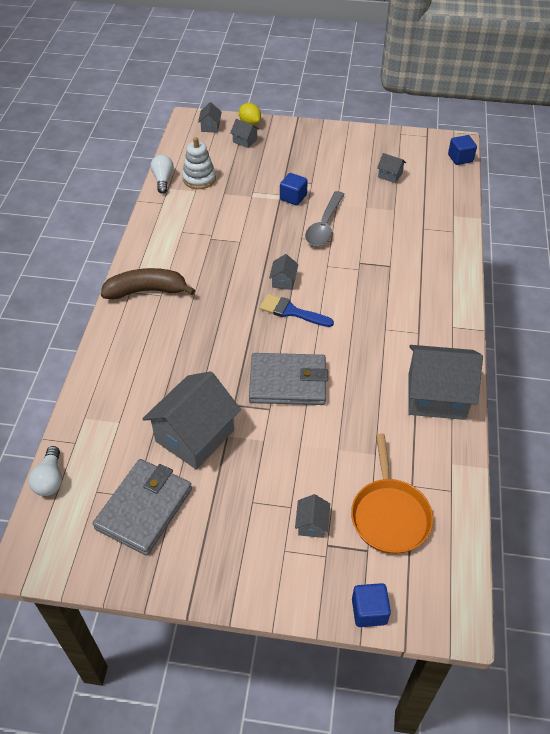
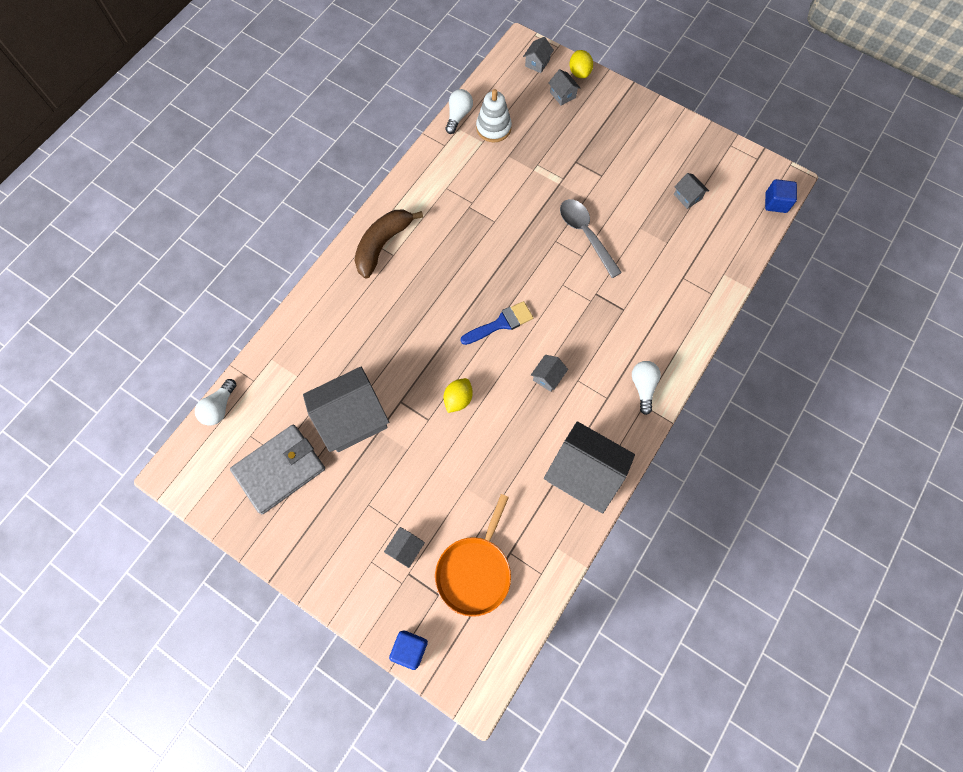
camera: 25 degrees right, 20 degrees up
brown banana [101,268,195,299] -> brown banana turned 75 degrees counterclockwise [354,210,423,279]
grey wallet [249,353,328,405] -> yellow lemon [444,378,473,413]
blue brush [259,294,334,327] -> blue brush turned 105 degrees clockwise [461,301,533,345]
grey house [269,254,298,290] -> grey house moved to [531,355,568,392]
blue cube [280,173,308,205] -> none
grey spoon [305,191,345,246] -> grey spoon turned 105 degrees clockwise [560,199,622,278]
none -> white light bulb [632,361,661,415]

